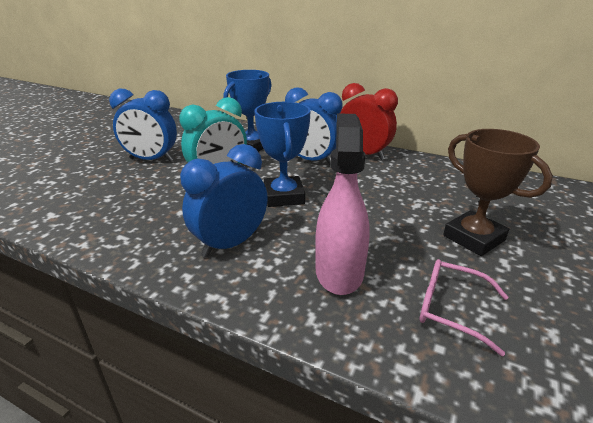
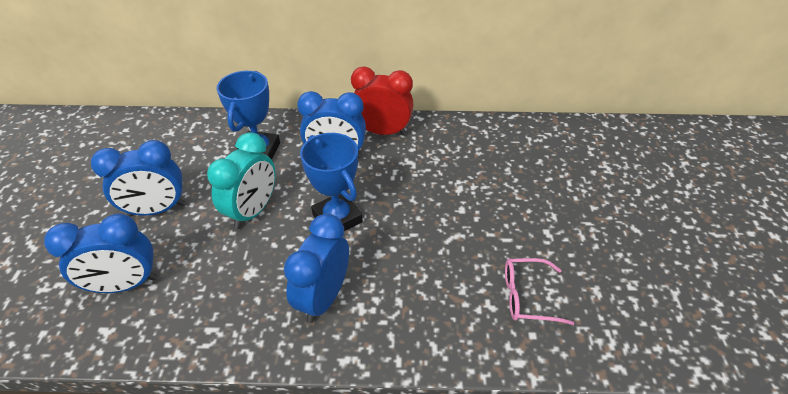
camera: 25 degrees left, 15 degrees up
pink spray bottle [315,113,370,295] -> none
brown trophy [443,129,553,256] -> none
none -> blue clock [44,214,157,293]

